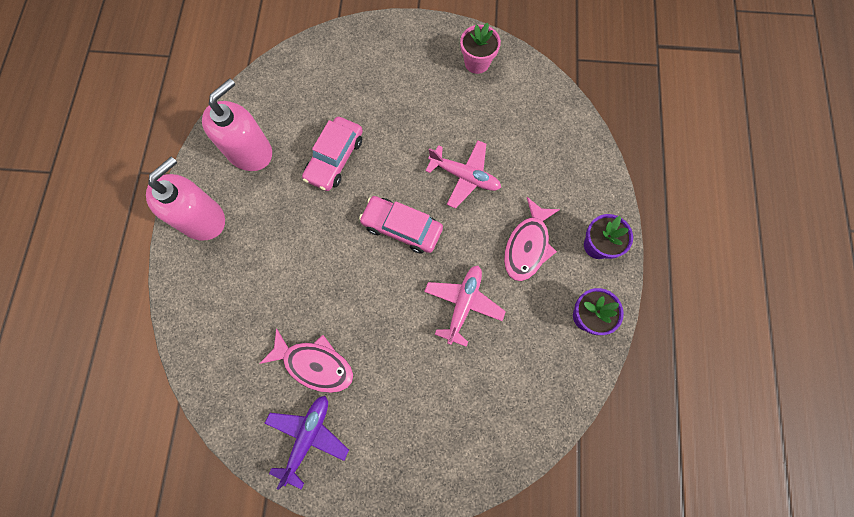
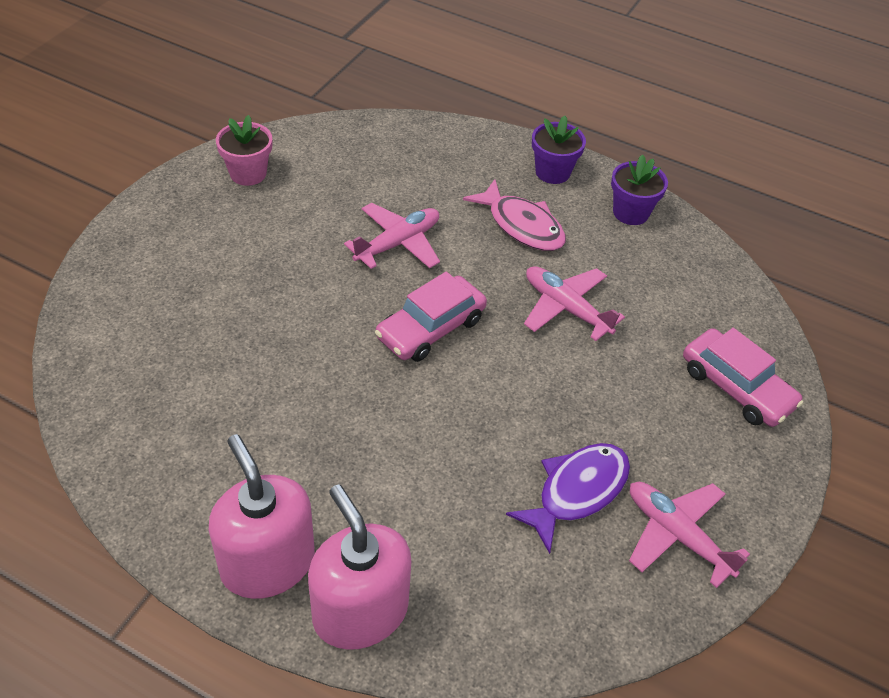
camera: 70 degrees left, 25 degrees down
pink soap dispenser [202,78,272,171] -> pink soap dispenser moved to [308,485,412,650]
pink fish [259,328,353,393] -> purple fish [506,443,630,554]
purple plane [265,396,349,490] -> pink plane [629,482,750,588]
pink car [302,117,363,191] -> pink car moved to [683,328,803,427]

